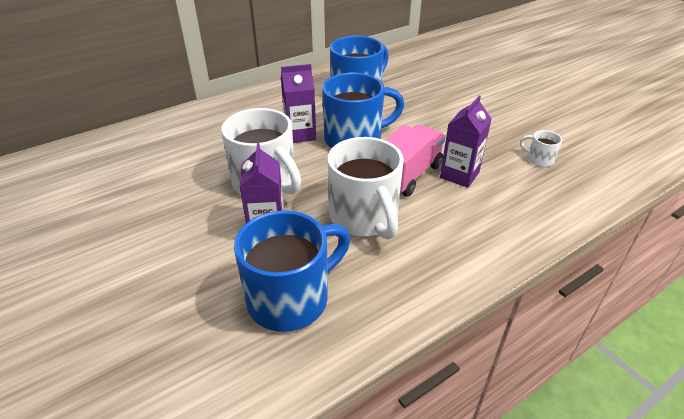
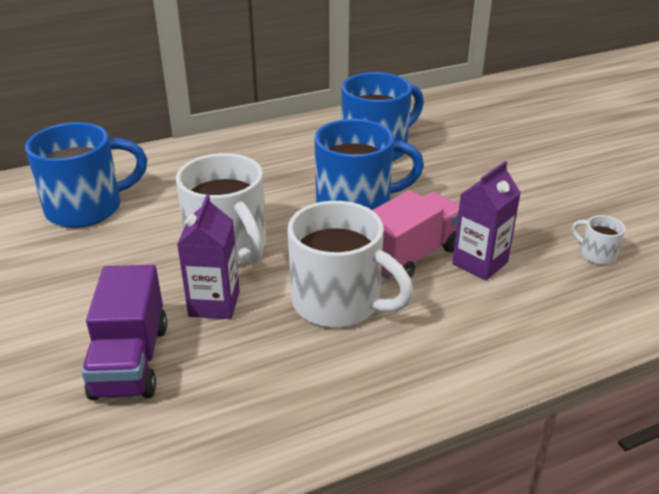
camera: 10 degrees right, 5 degrees down
blue mug [234,210,350,332] -> blue mug moved to [25,122,147,228]
purple carton [281,64,316,143] -> none
white mug [327,137,404,240] -> white mug turned 45 degrees counterclockwise [287,201,414,327]
none -> purple truck [82,265,167,400]

